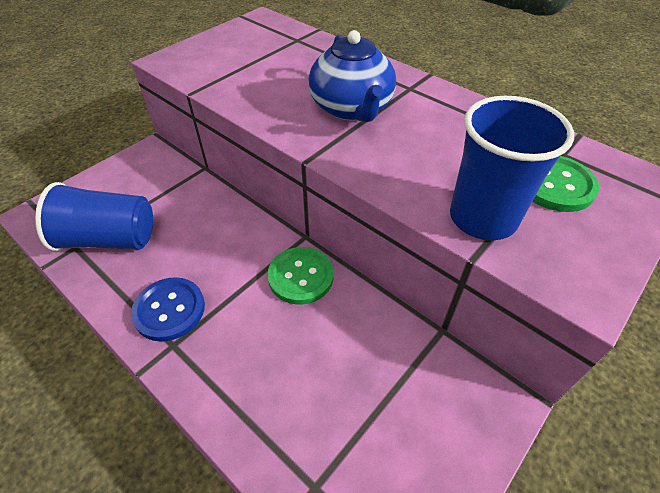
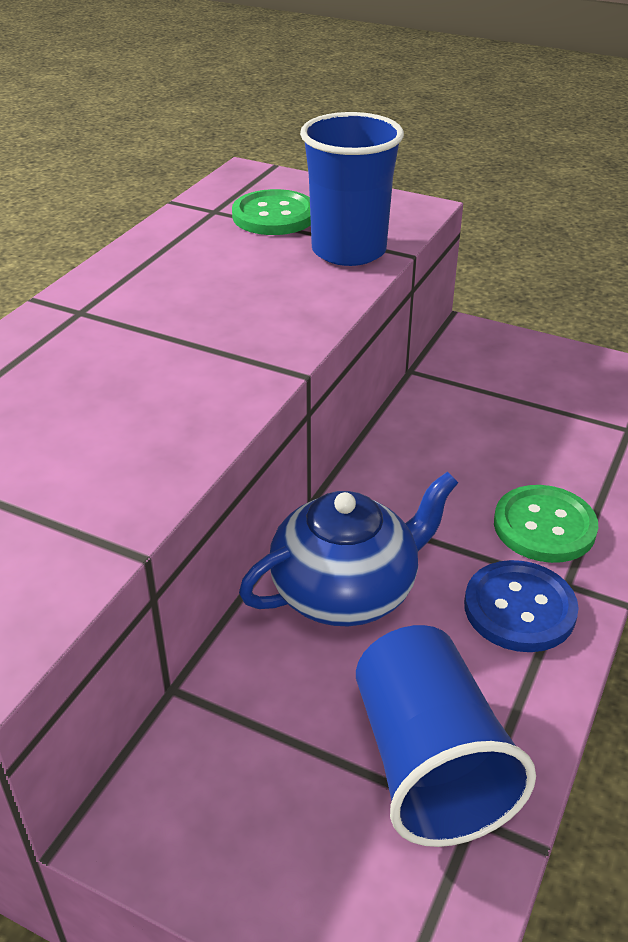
camera: 105 degrees left, 10 degrees down
green button [267,247,334,304] -> green button moved to [494,485,598,563]
blue teapot [308,30,396,122] -> blue teapot moved to [239,472,458,626]

